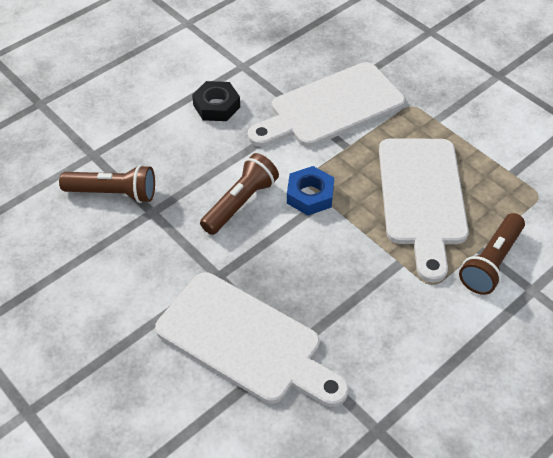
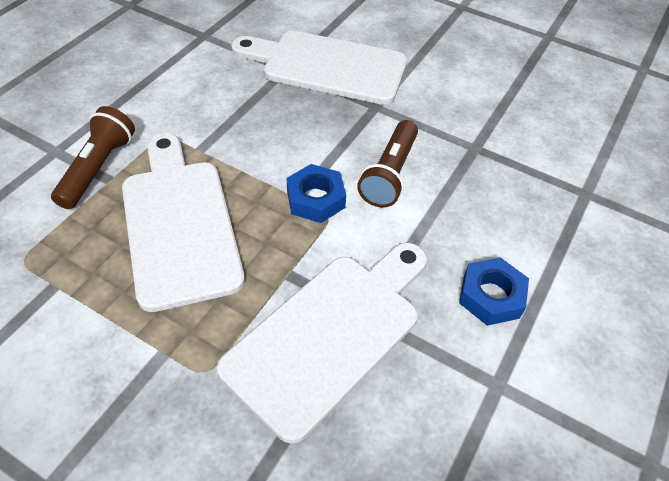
camera: 160 degrees right, 0 degrees up
brown flashlight [59,165,155,203] -> none
black nut [192,81,240,121] -> blue nut [459,257,529,326]

